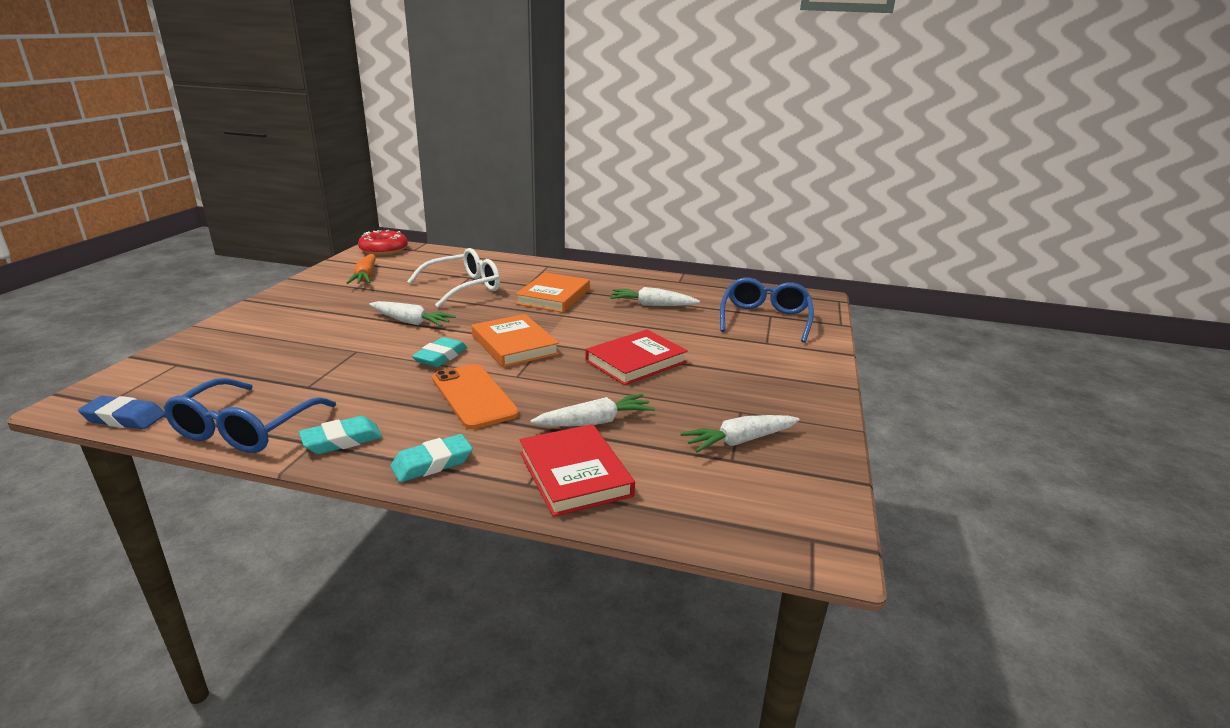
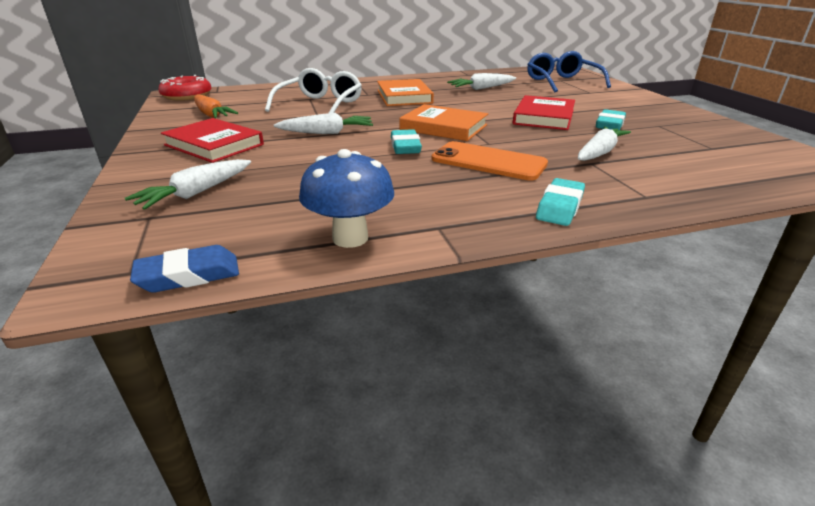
camera: 30 degrees left, 5 degrees up
blue glasses [164,378,336,453] -> blue mushroom [299,149,394,248]
turquoise eraser [299,416,382,454] -> turquoise eraser moved to [596,109,626,130]
red book [520,424,635,517] -> red book moved to [161,118,264,163]
white carrot [680,415,800,453] -> white carrot moved to [125,159,251,210]

